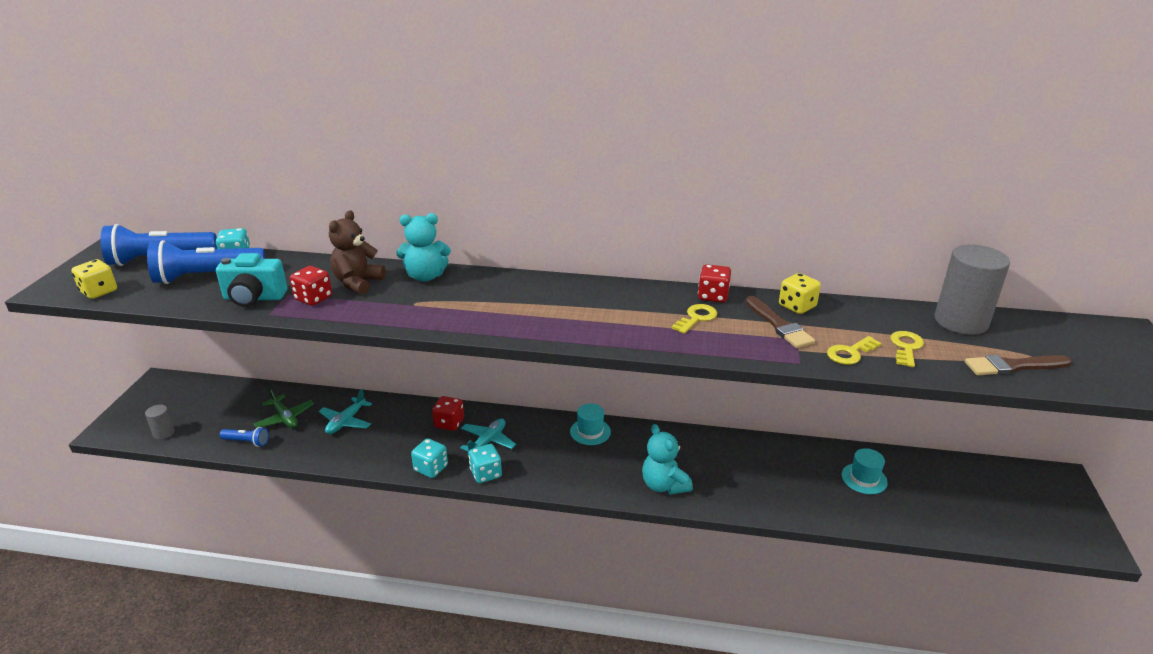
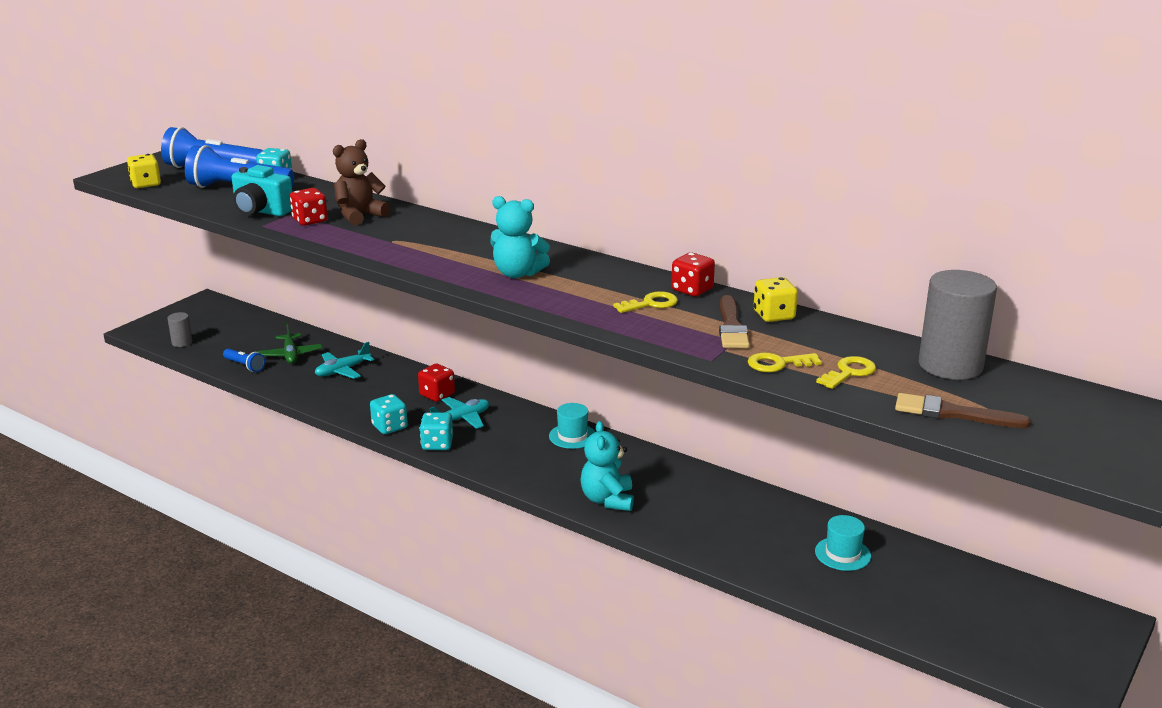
camera: 25 degrees right, 5 degrees down
turquoise teddy bear [397,213,451,282] -> turquoise teddy bear moved to [491,196,550,278]

